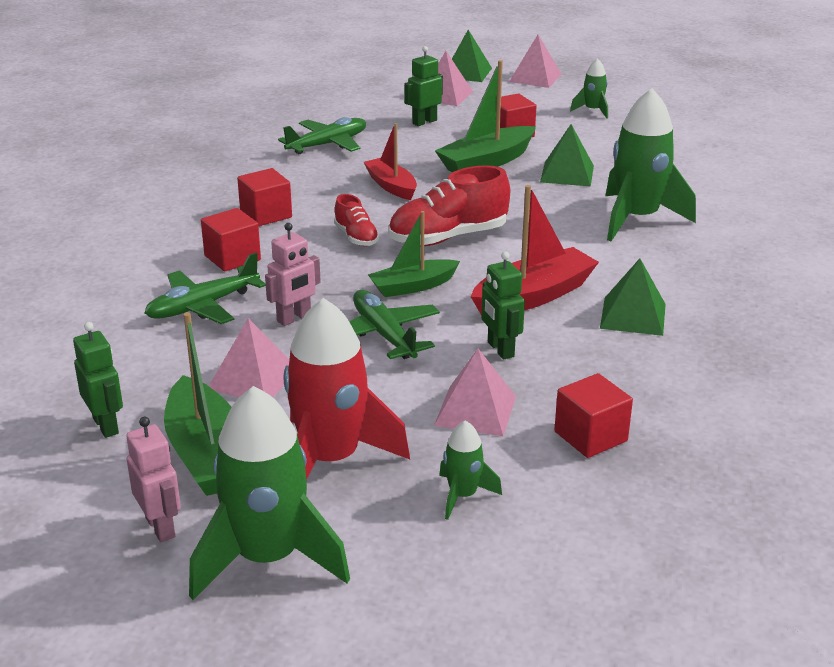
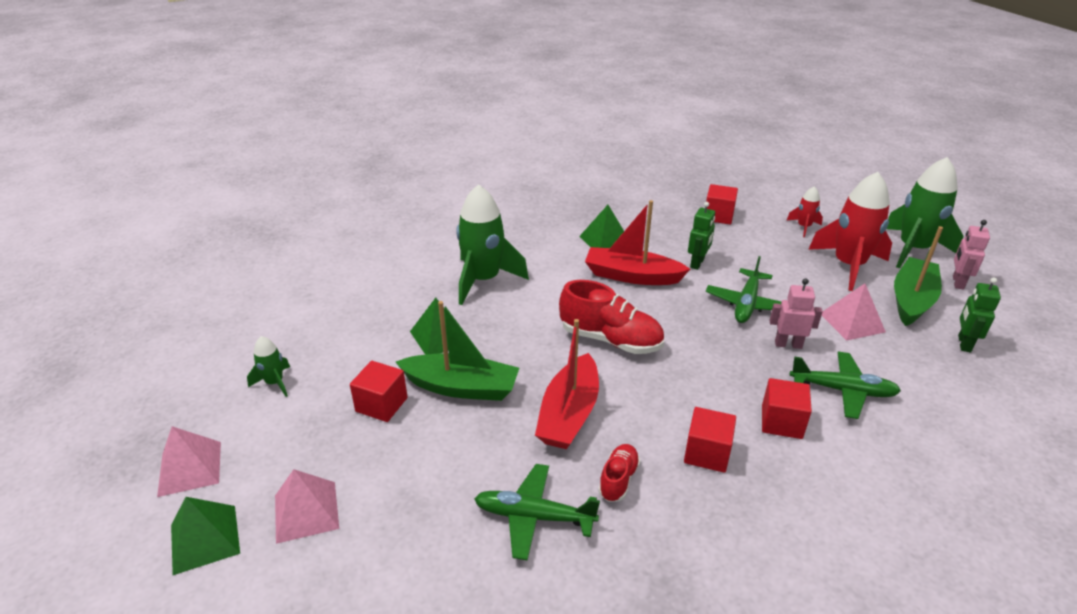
camera: 130 degrees left, 5 degrees up
red shoe [334,194,380,246] -> red shoe moved to [598,444,640,502]
red boat [364,123,417,200] -> red boat [535,319,599,449], size x1.52
green boat [368,211,460,297] -> none
green robot [405,46,443,126] -> none
pink pyramid [434,349,516,436] -> none
green rocket [439,420,502,520] -> red rocket [786,186,823,237]

